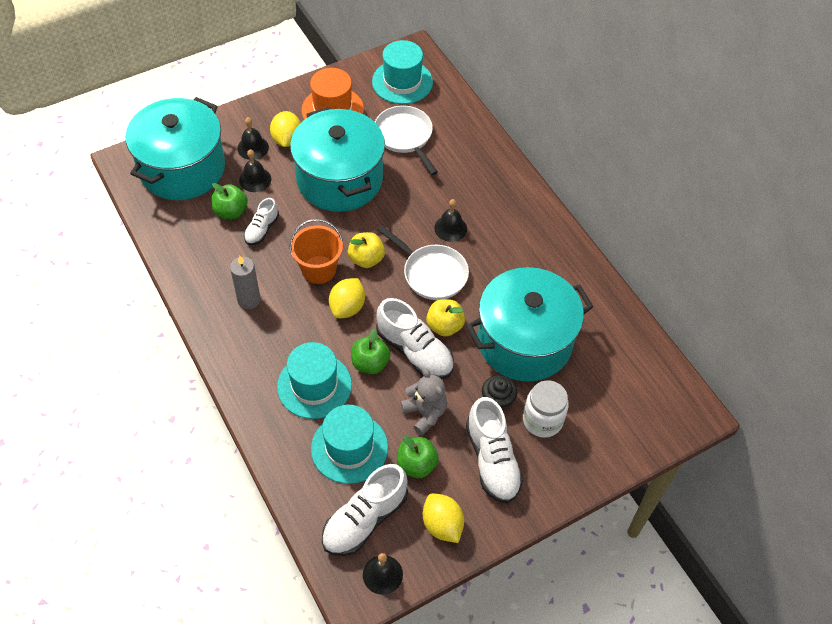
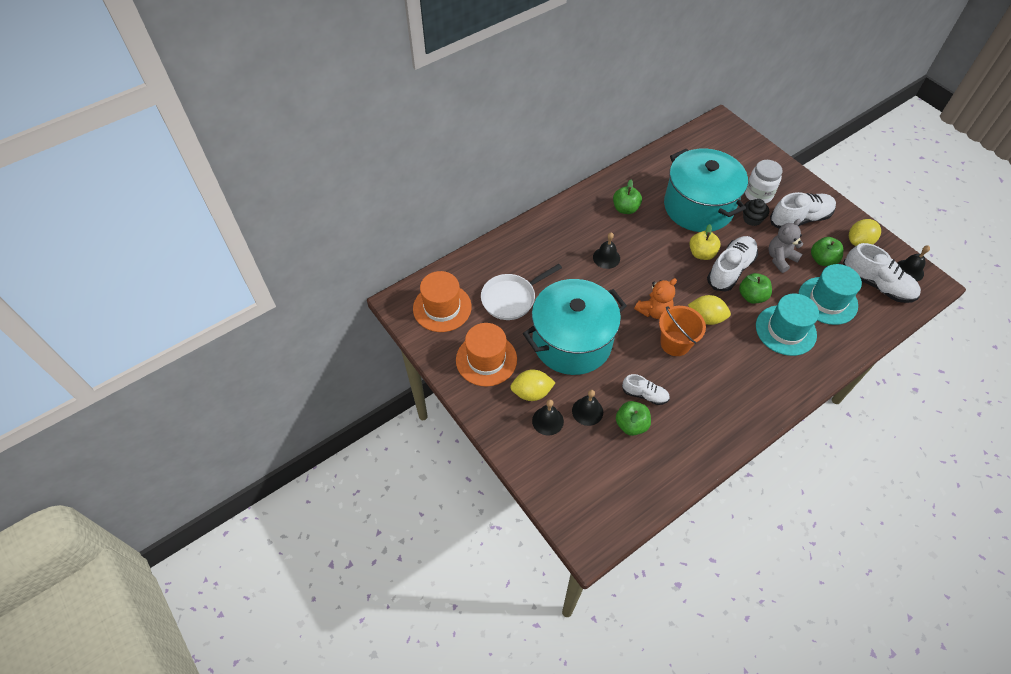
camera: 95 degrees left, 0 degrees up
turquoise pot [126,97,225,200] -> none
grey candle [230,256,261,309] -> none
yellow apple [348,232,385,268] -> orange teddy bear [634,278,677,319]
turquoise hat [372,40,433,104] -> orange hat [413,271,472,332]
white pan [378,226,469,300] -> none
none -> green apple [613,180,642,214]

